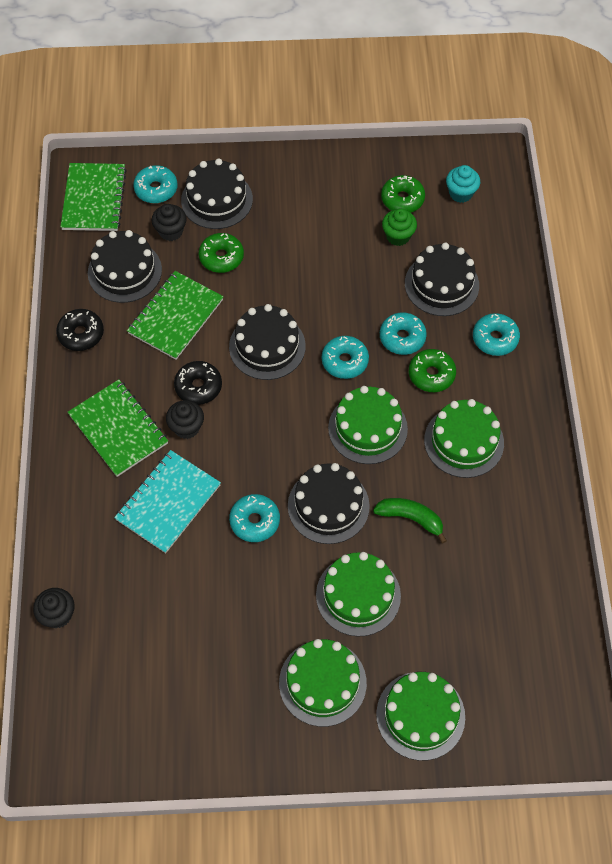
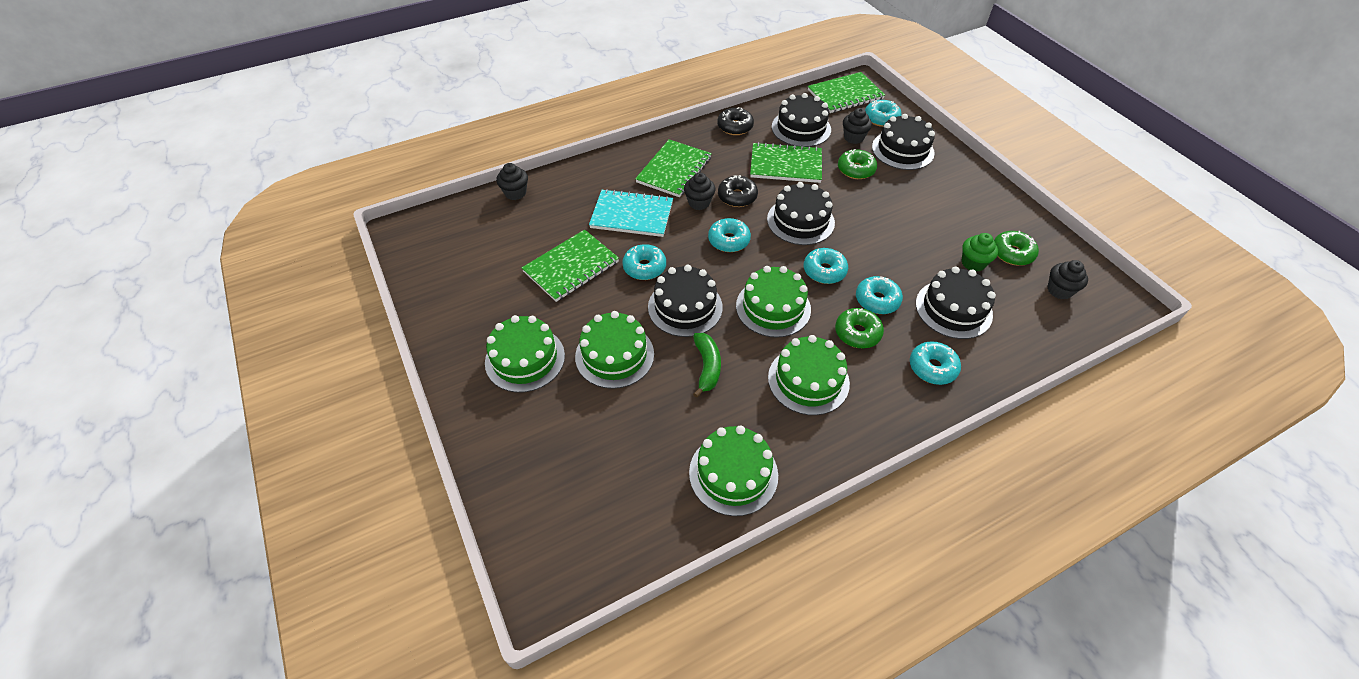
camera: 65 degrees right, 10 degrees down
green cake [376,672,465,761] -> green cake moved to [689,425,778,516]
turquoise cupcake [446,165,480,203] -> black cupcake [1047,260,1088,300]
none -> green notebook [522,229,619,302]
none -> turquoise donut [708,218,751,252]

